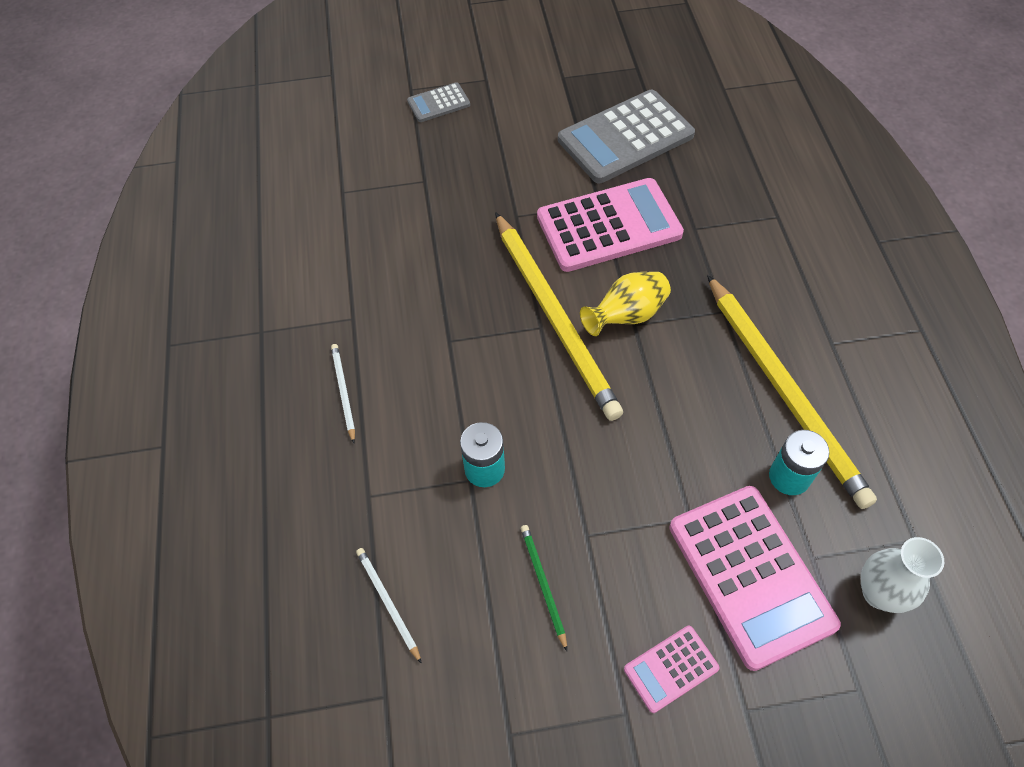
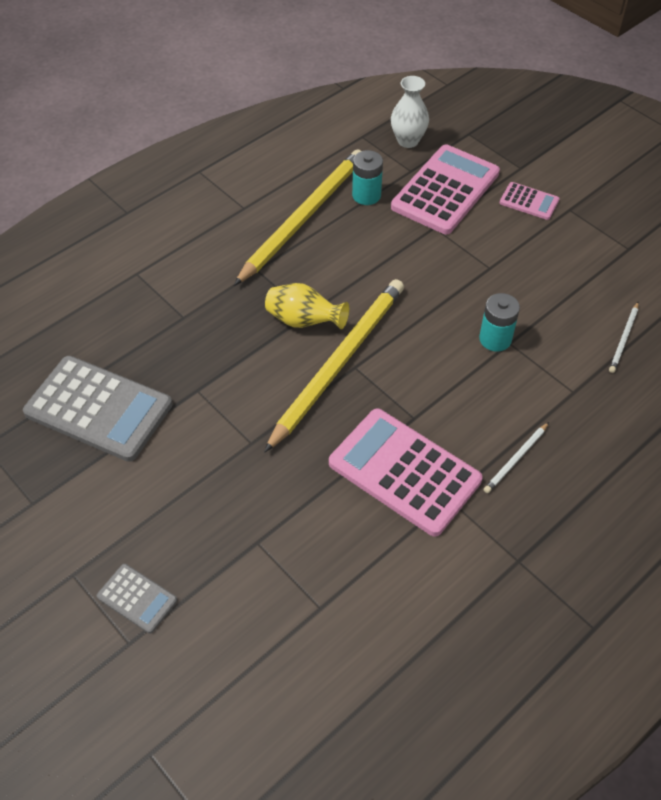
camera: 125 degrees left, 5 degrees down
green pencil [521,525,567,651] -> none
pink calculator [537,178,684,272] -> pink calculator moved to [329,409,483,537]

